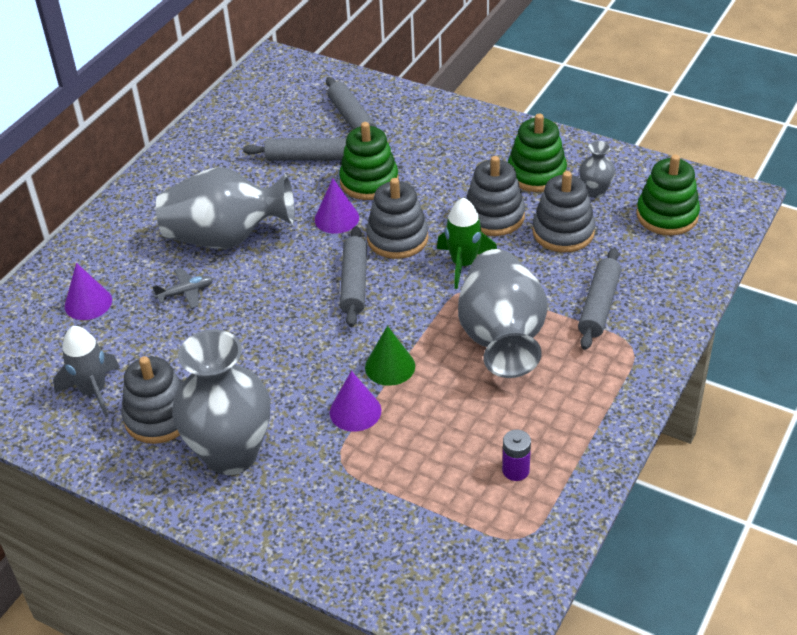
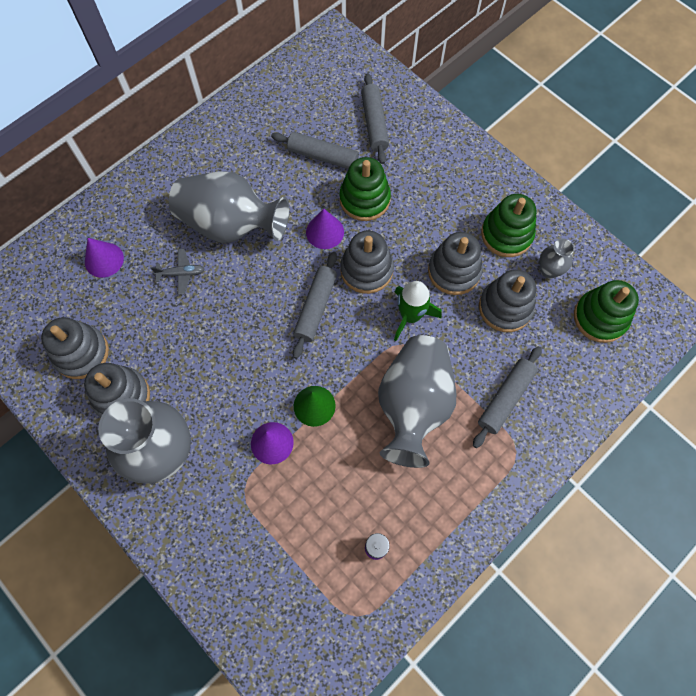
camera: 15 degrees right, 25 degrees up
grey rocket [53,326,120,418] -> grey stacking toy [41,317,109,379]

